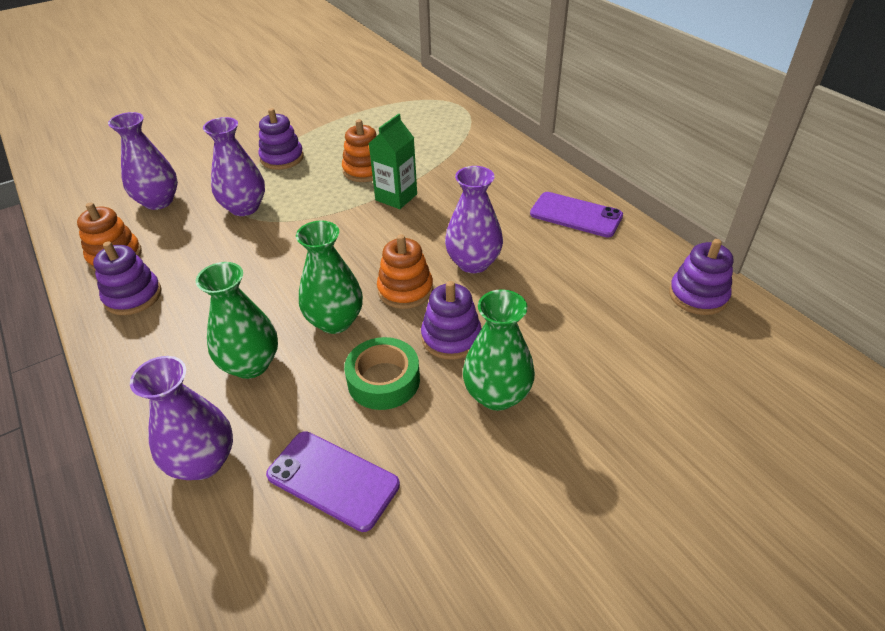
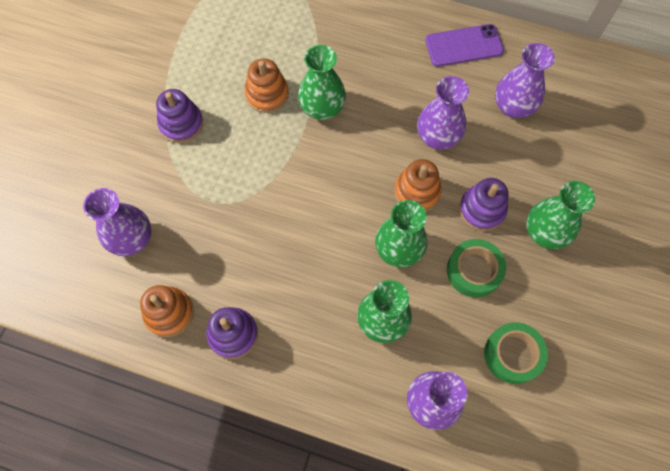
camera: 40 degrees left, 25 degrees up
purple vase [203,117,265,216] -> purple vase moved to [495,43,555,118]
purple phone [266,431,400,532] -> green tape [484,322,548,384]
green carton [369,114,417,209] -> green vase [298,45,346,120]
purple stacking toy [669,239,733,315] -> none

